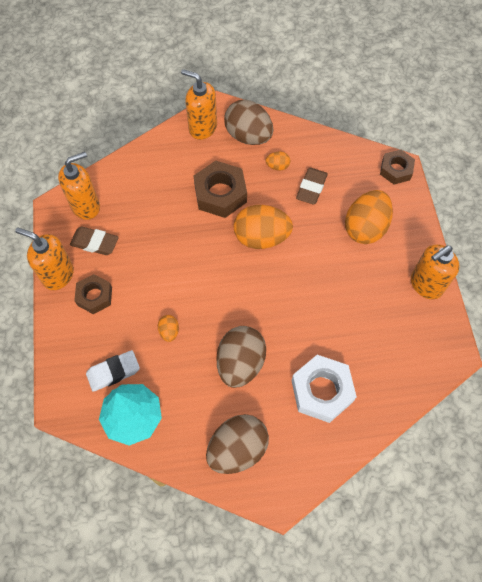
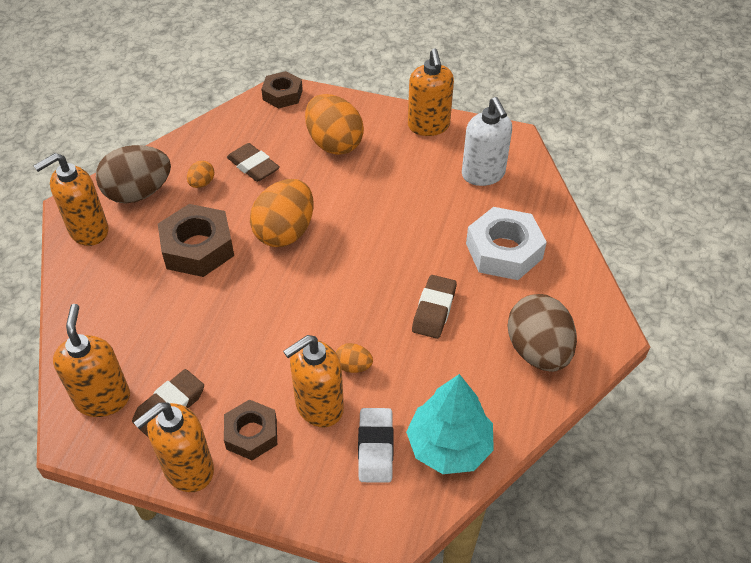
camera: 65 degrees left, 15 degrees down
brown egg [217,326,266,388] -> brown eraser [412,275,457,339]
none -> orange soap dispenser [283,335,344,427]
none -> white soap dispenser [462,97,512,186]

